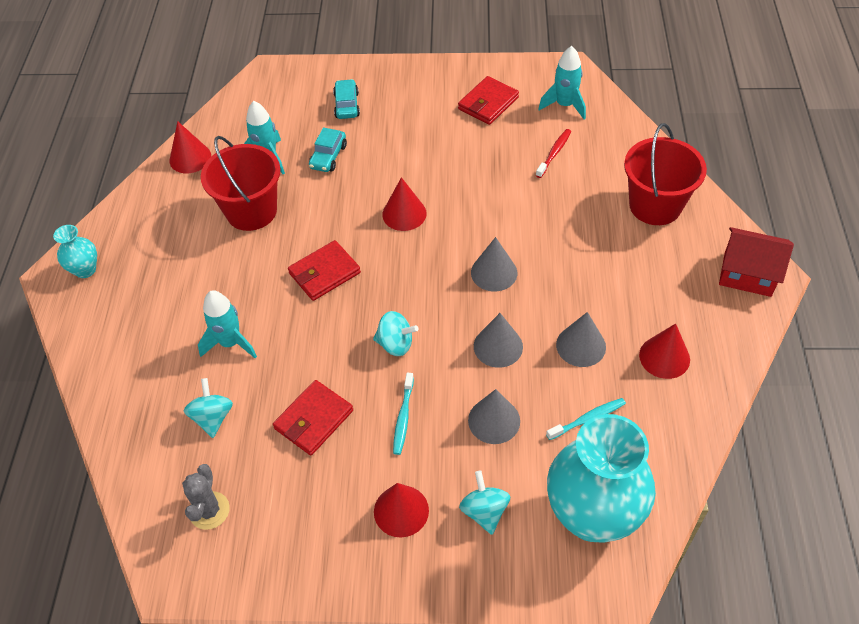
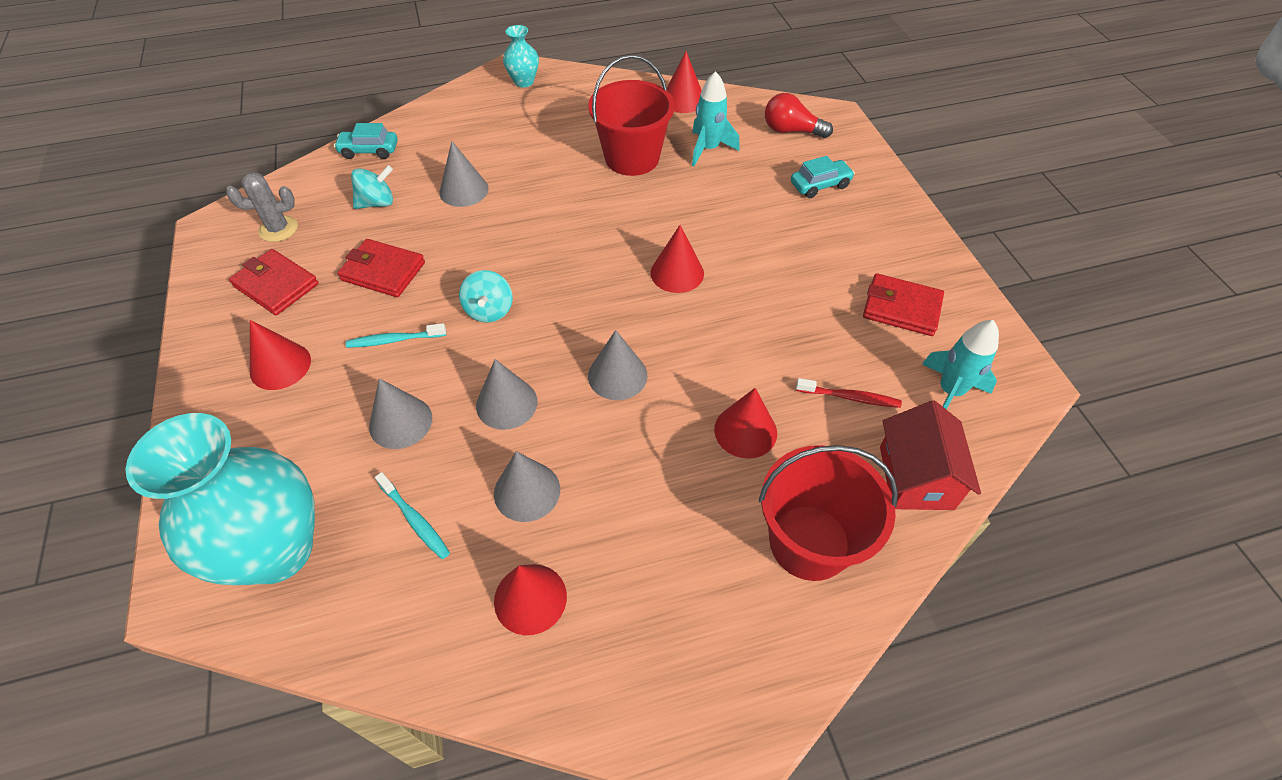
camera: 70 degrees right, 0 degrees up
turquoise rocket [198,290,257,358] -> grey cone [439,141,489,207]
red wallet [288,240,361,301] -> red wallet moved to [229,249,319,315]
turquoise car [309,127,347,172] -> turquoise car moved to [334,123,398,159]
turquoise spinning top [459,470,510,535] -> none
red house [719,227,794,297] -> red house moved to [880,400,981,510]
none -> red cone [714,388,777,459]
none -> red light bulb [765,93,833,138]

